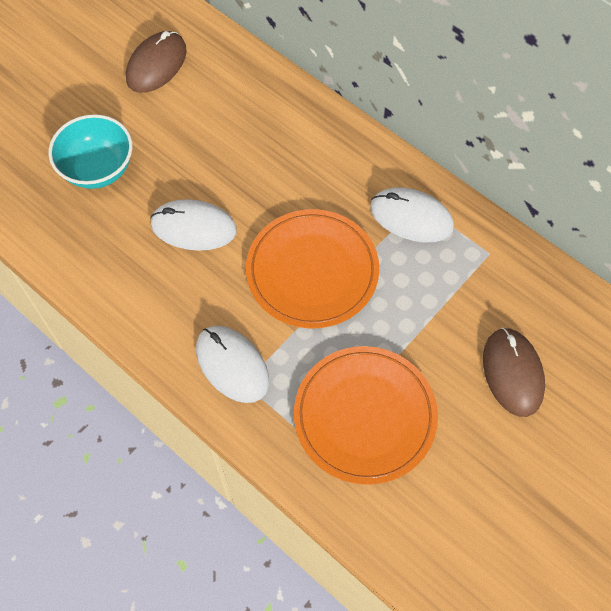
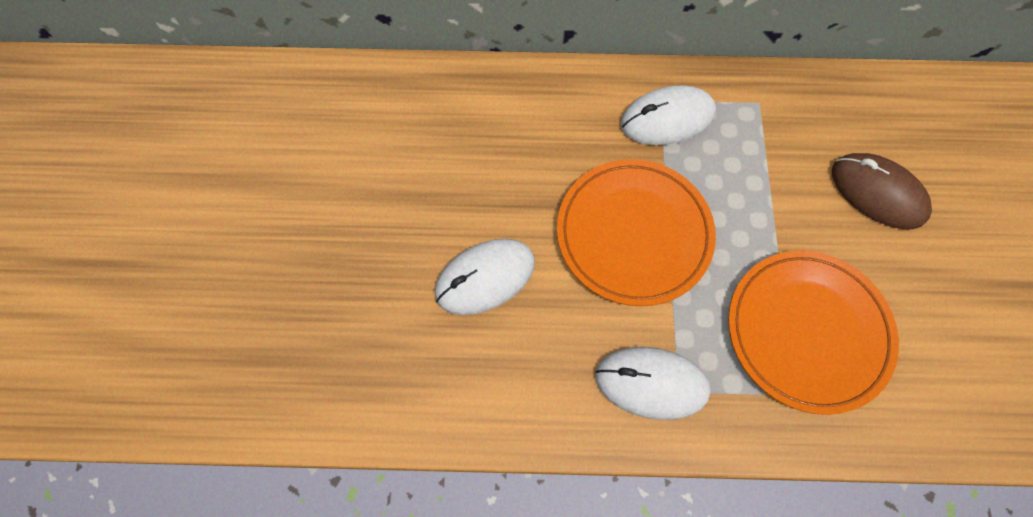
camera: 40 degrees left, 5 degrees up
turquoise bowl [49,114,132,189] -> none
brown mouse [126,31,187,93] -> none

